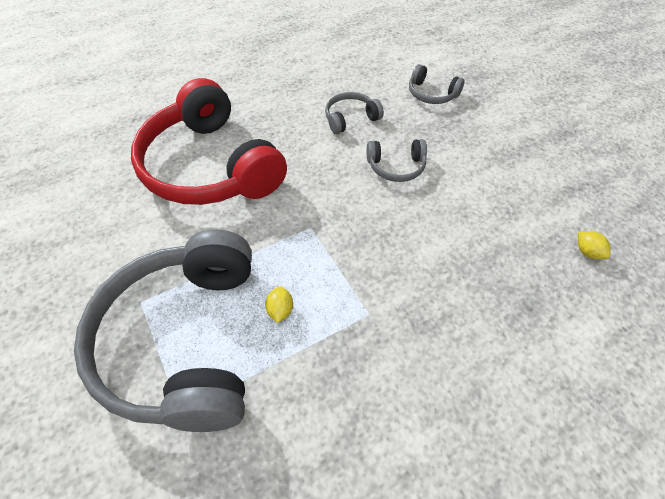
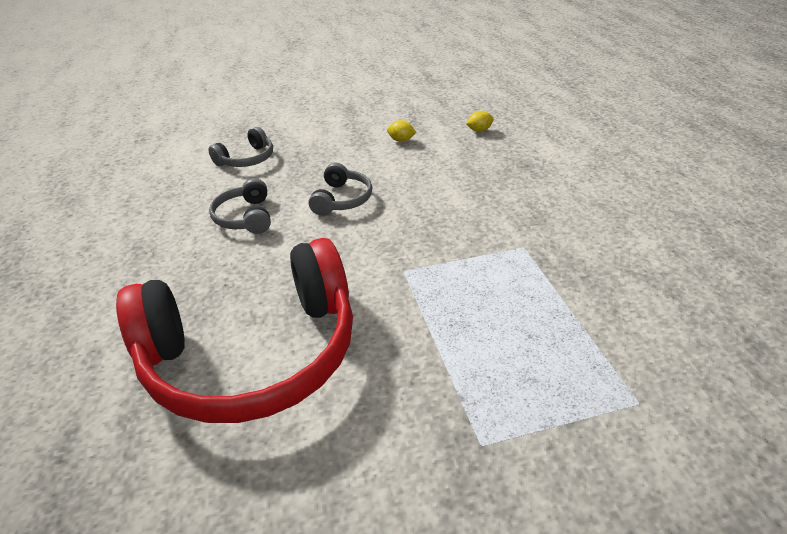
camera: 75 degrees left, 15 degrees down
grey headphones [74,229,252,432] -> none
yellow lemon [265,286,293,323] -> yellow lemon moved to [387,120,417,142]

